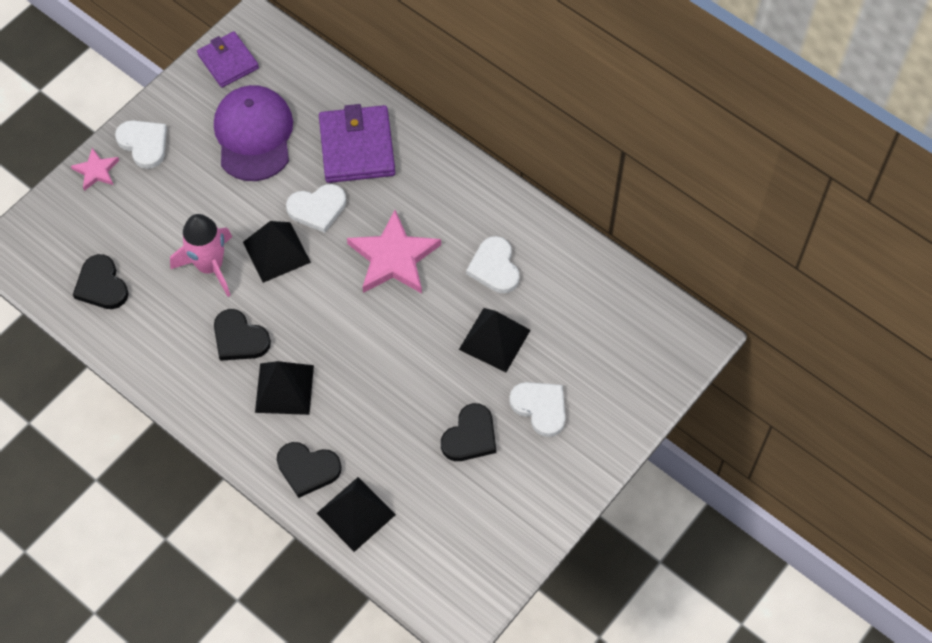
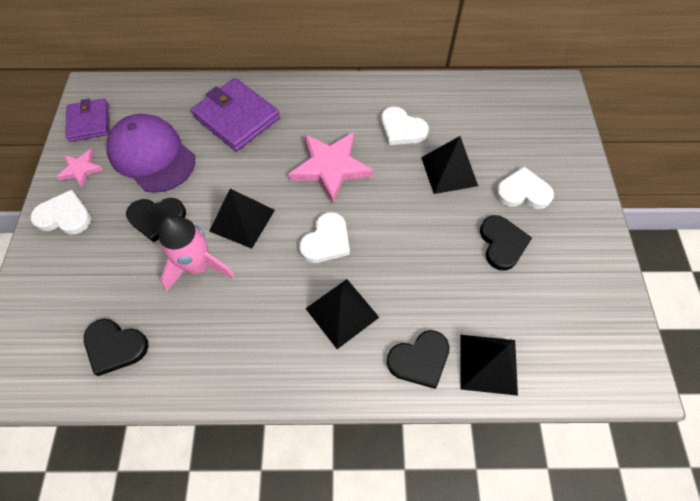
camera: 40 degrees left, 0 degrees up
pink star [71,148,119,191] -> pink star moved to [56,149,103,187]
purple wallet [197,32,259,87] -> purple wallet turned 60 degrees clockwise [65,99,109,142]
black heart [214,309,271,361] -> black heart moved to [126,198,186,242]
white heart [286,184,346,233] -> white heart moved to [299,212,350,263]

